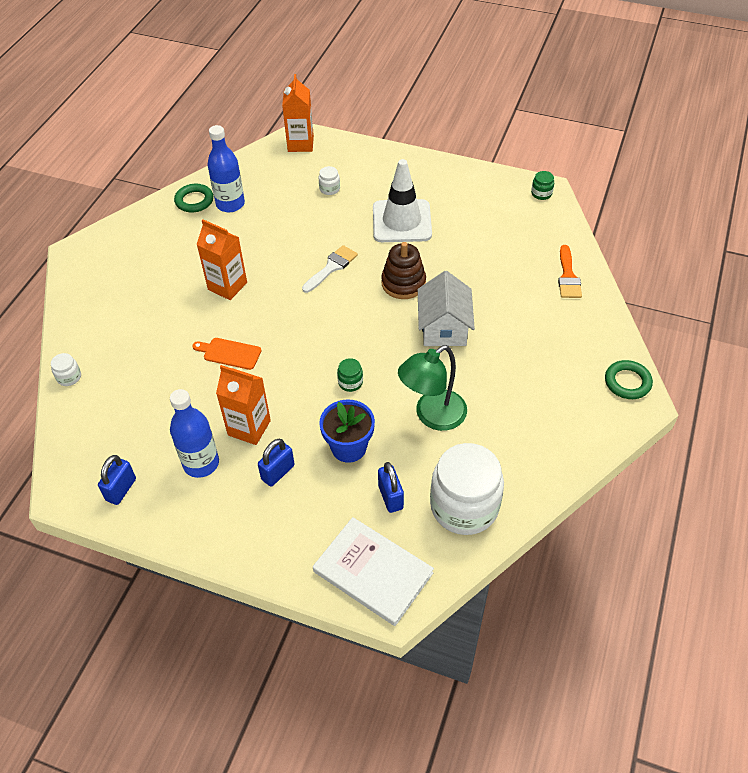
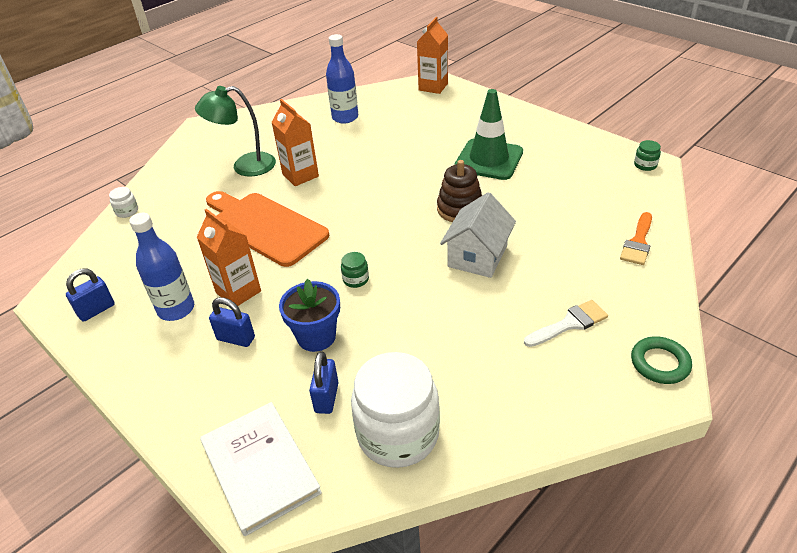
camera: 25 degrees right, 10 degrees down
green ring [174,184,213,212] -> none
orange cutting board [193,338,261,370] -> orange cutting board [206,191,329,267], size x2.19
blue padlock [258,439,294,487] -> blue padlock turned 45 degrees clockwise [209,297,255,347]
white brush [302,245,358,293] -> white brush moved to [524,300,608,347]
white jar [319,166,340,195] -> none
white traffic cone [373,159,432,242] -> green traffic cone [454,89,523,180]
green lamp [398,345,467,431] -> green lamp moved to [195,86,276,176]

